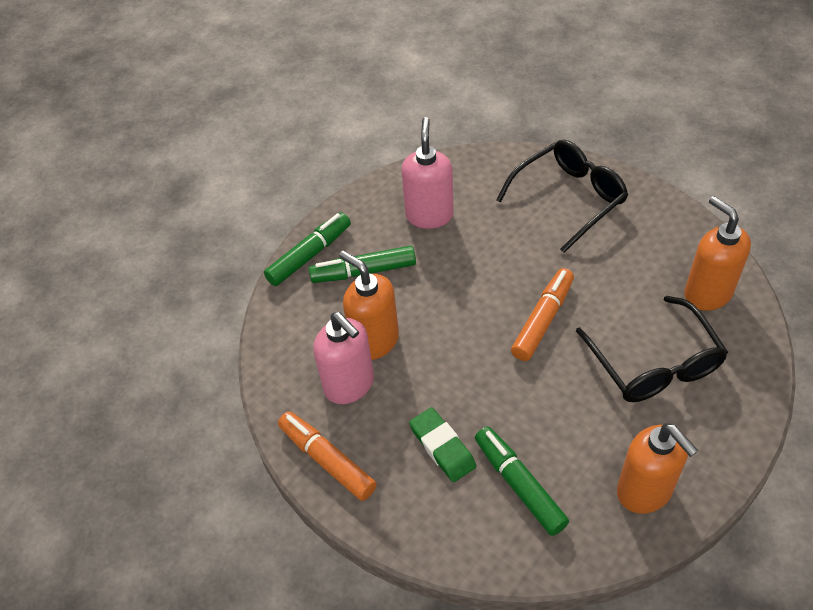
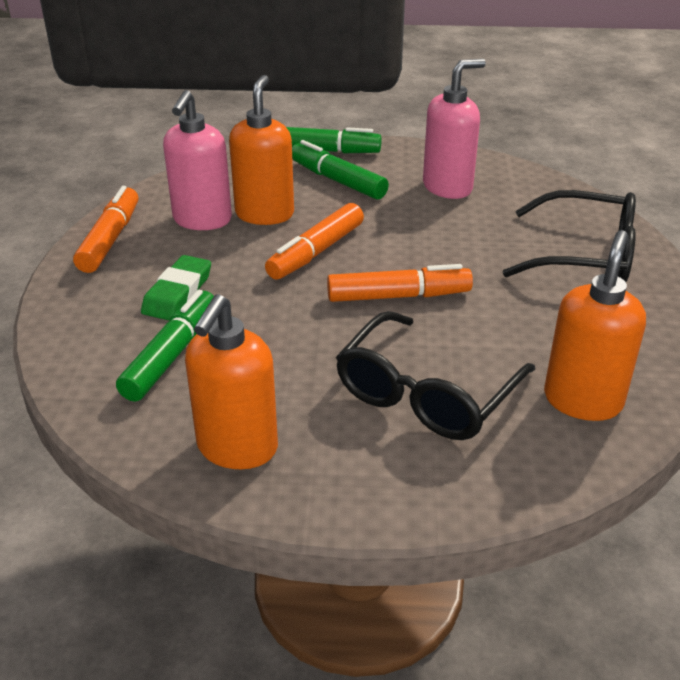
camera: 50 degrees right, 15 degrees down
none -> orange marker [265,203,364,280]

